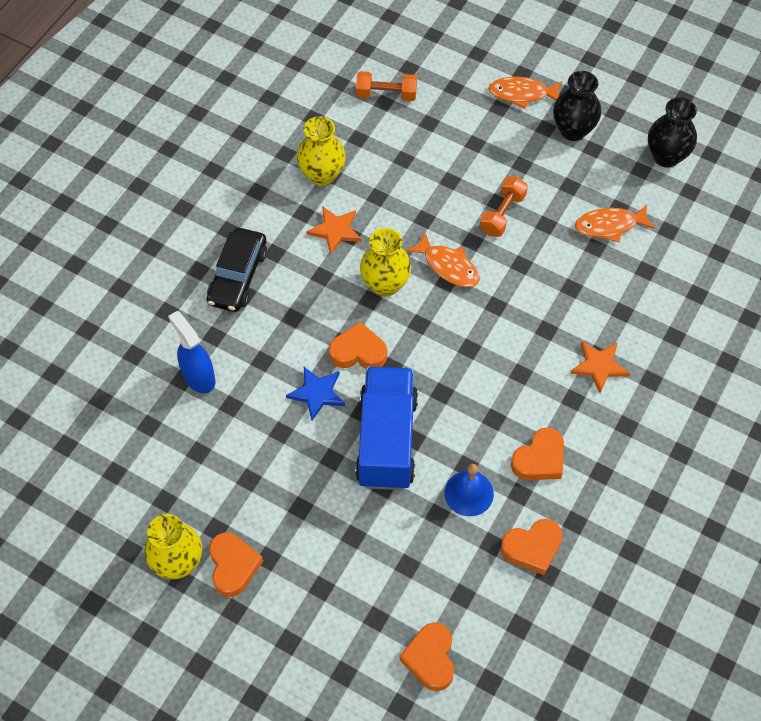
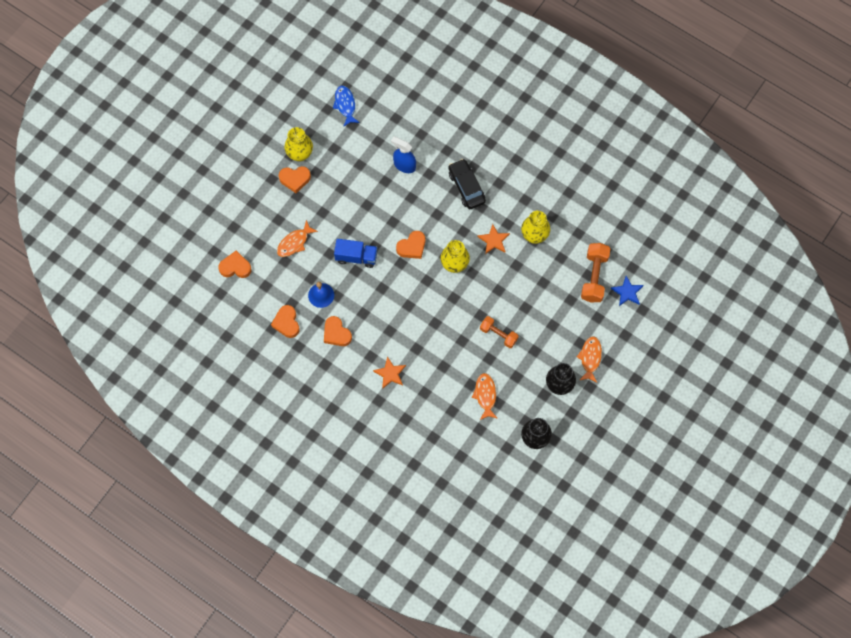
camera: 95 degrees right, 10 degrees up
blue spray bottle [168,311,215,393] -> blue spray bottle turned 120 degrees counterclockwise [391,136,416,173]
black car [207,228,267,312] -> black car turned 45 degrees clockwise [448,159,486,209]
blue star [286,366,345,420] -> blue star moved to [611,276,644,306]
orange heart [329,321,387,369] -> orange heart turned 45 degrees clockwise [396,231,425,259]
blue truck [355,367,418,490] -> blue truck [334,239,378,268], size x0.65
orange dumbbell [356,71,417,101] -> orange dumbbell [581,243,610,302], size x1.51
orange fish [406,232,480,287] -> orange fish moved to [277,220,318,257]
none -> blue fish [333,86,360,127]

